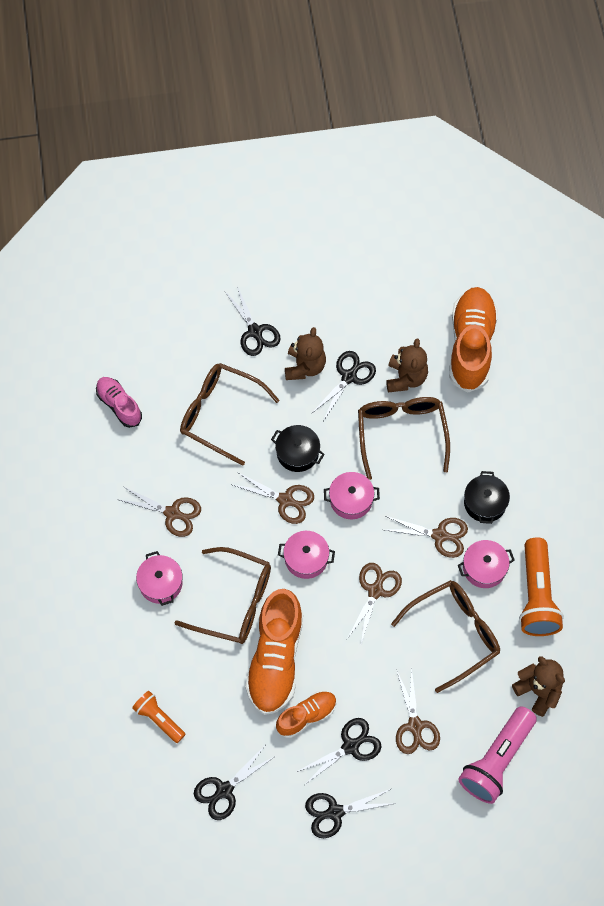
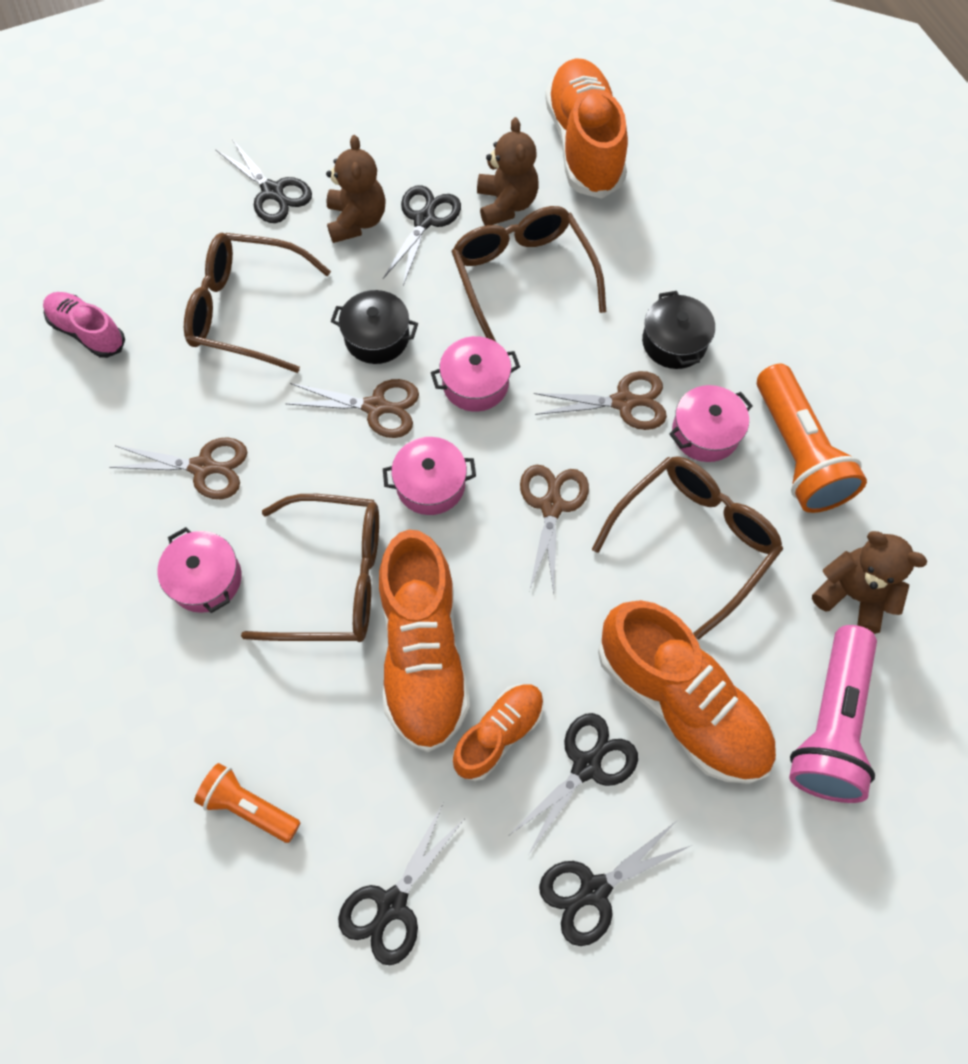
camera: 15 degrees left, 0 degrees up
brown scissors [396,667,440,754] -> orange shoe [598,600,776,784]

